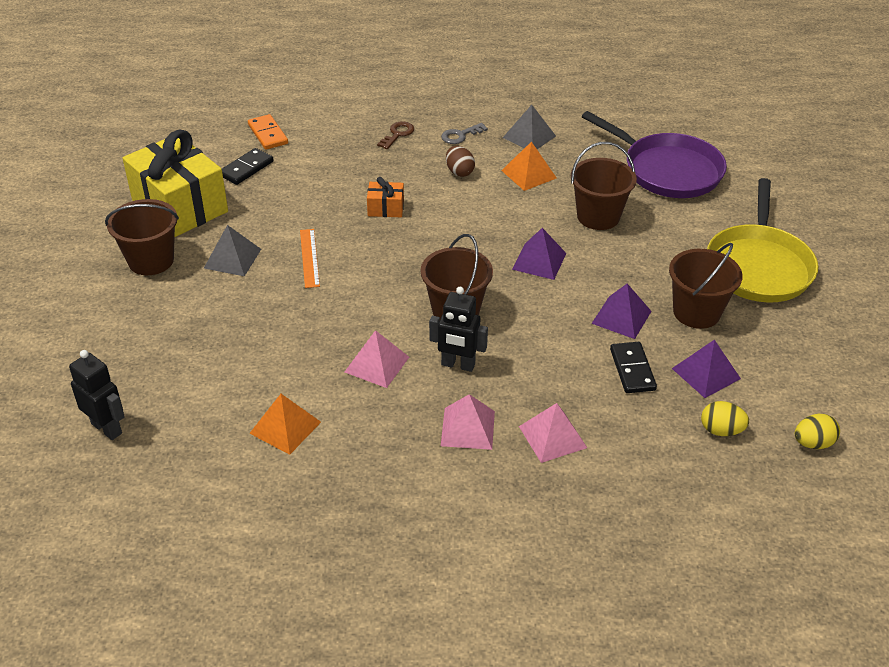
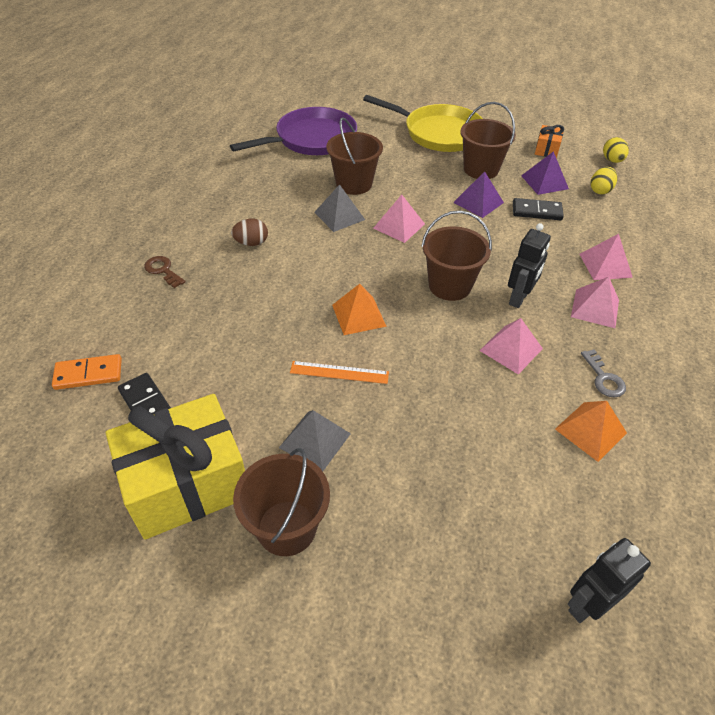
camera: 75 degrees left, 5 degrees up
orange gift [367,177,404,217] -> orange gift moved to [535,125,564,158]
grey key [441,123,488,144] -> grey key moved to [581,350,626,397]
orange pyramid [501,141,556,191] -> orange pyramid moved to [332,284,387,335]
grey pyramid [503,105,556,149] -> grey pyramid moved to [314,184,365,232]
purple pyramid [512,228,566,280] -> pink pyramid [373,195,425,243]

